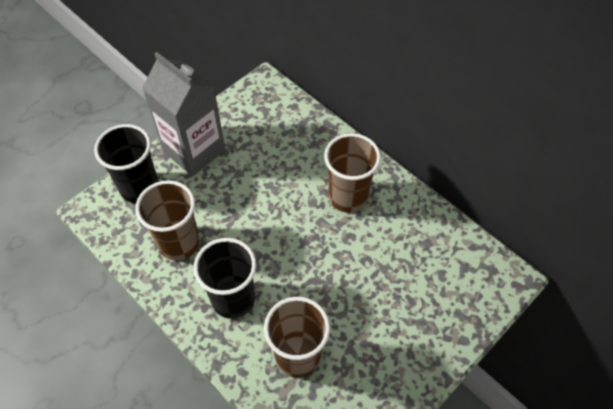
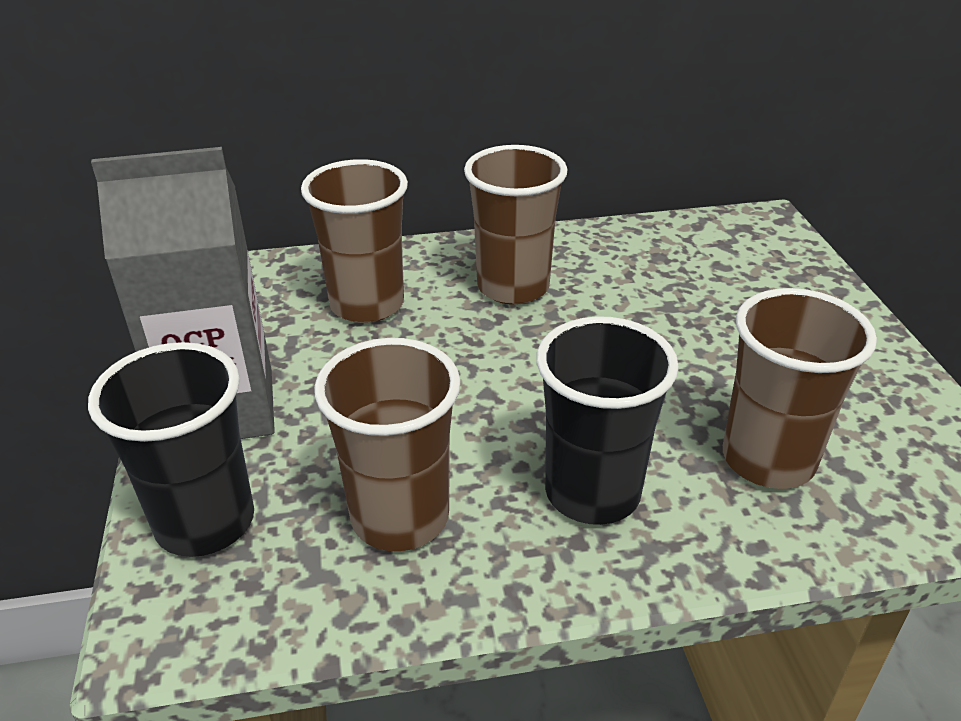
camera: 55 degrees left, 20 degrees down
none -> brown cup [301,159,408,323]

